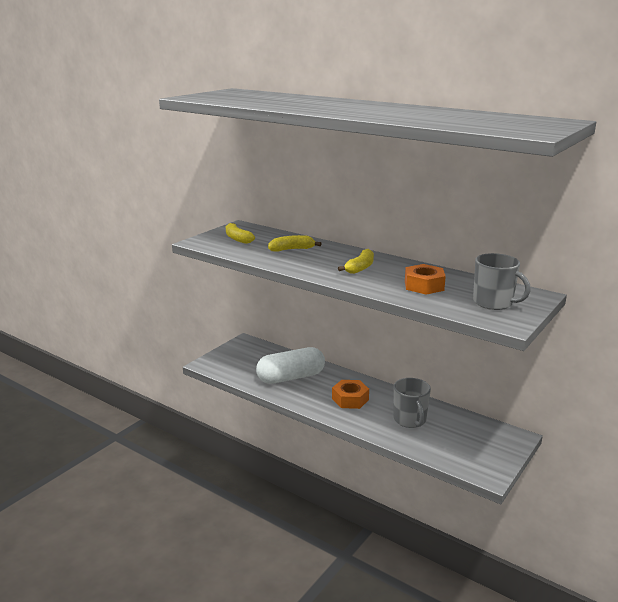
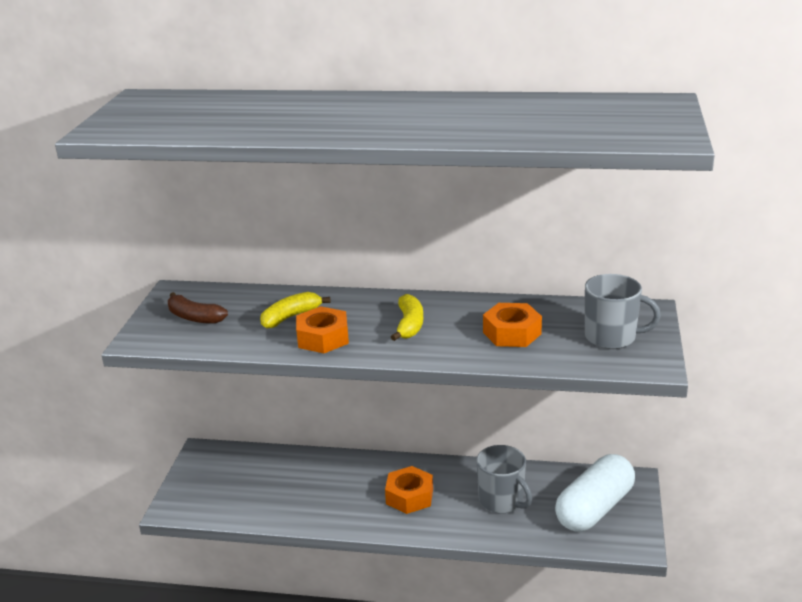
camera: 25 degrees left, 5 degrees up
yellow banana [226,223,255,244] -> brown banana [168,292,228,324]
white capsule [256,347,325,384] -> white capsule moved to [555,454,635,532]
none -> orange nut [296,306,349,353]

